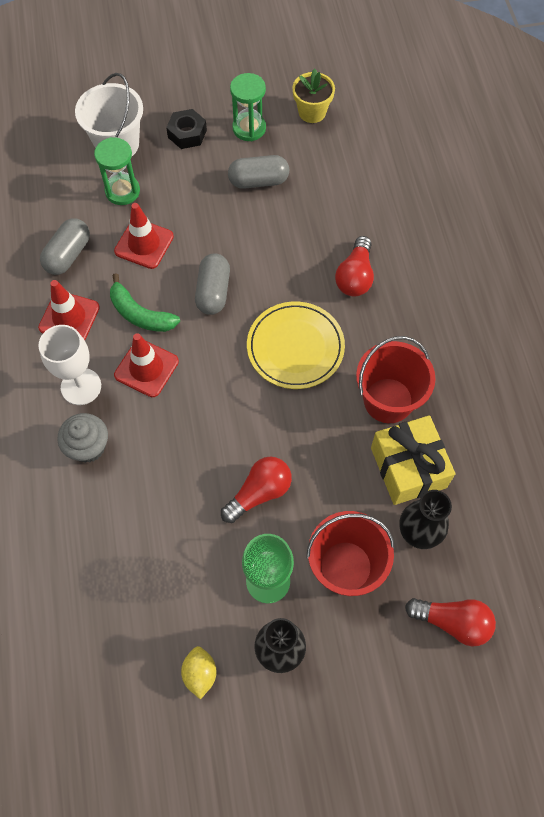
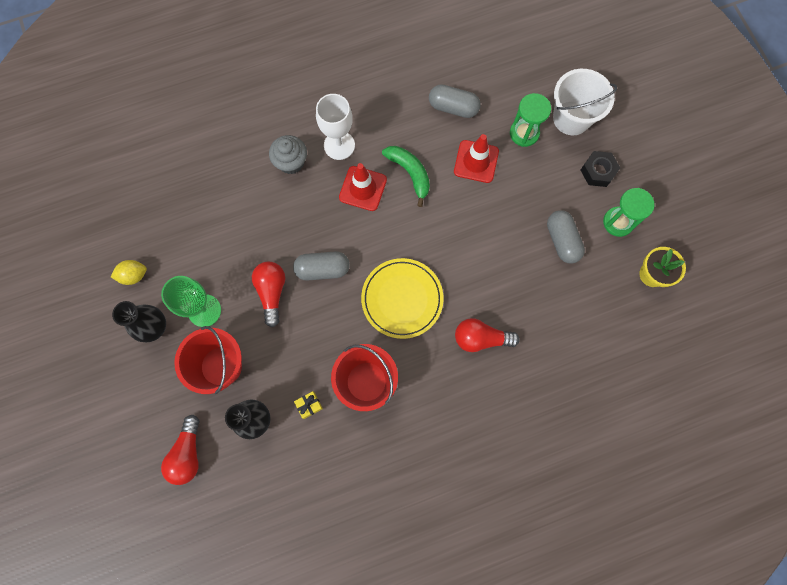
camera: 80 degrees right, 10 degrees up
red traffic cone [38,280,100,340] -> none
green banana [110,273,180,332] -> green banana turned 120 degrees clockwise [382,146,430,207]
grey capsule [195,253,230,315] -> grey capsule moved to [293,251,350,281]
red light bulb [221,457,292,523] -> red light bulb turned 135 degrees counterclockwise [252,262,285,327]
yellow gift [371,415,455,505] -> yellow gift [294,391,323,419], size x0.40

